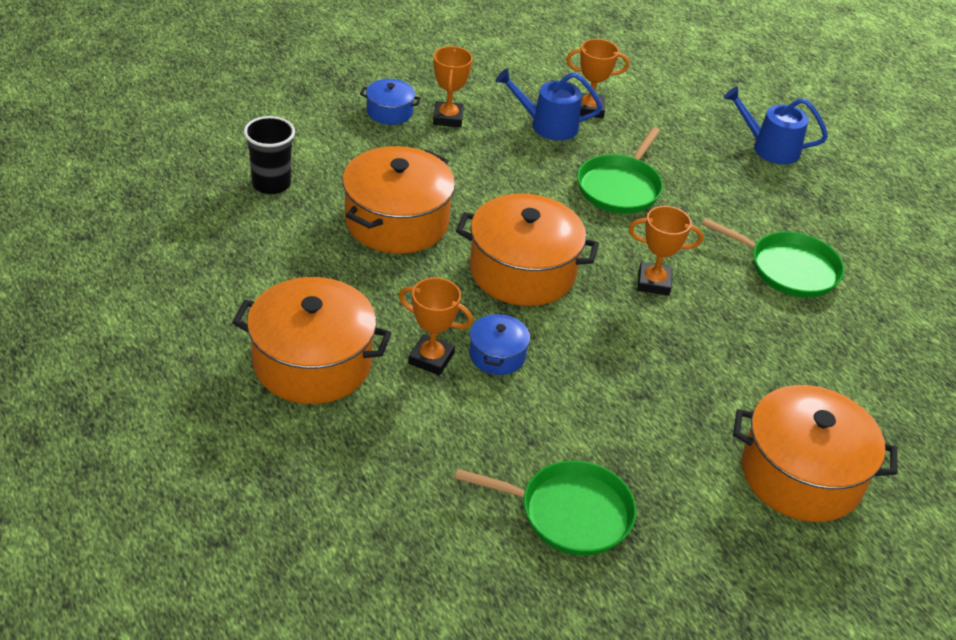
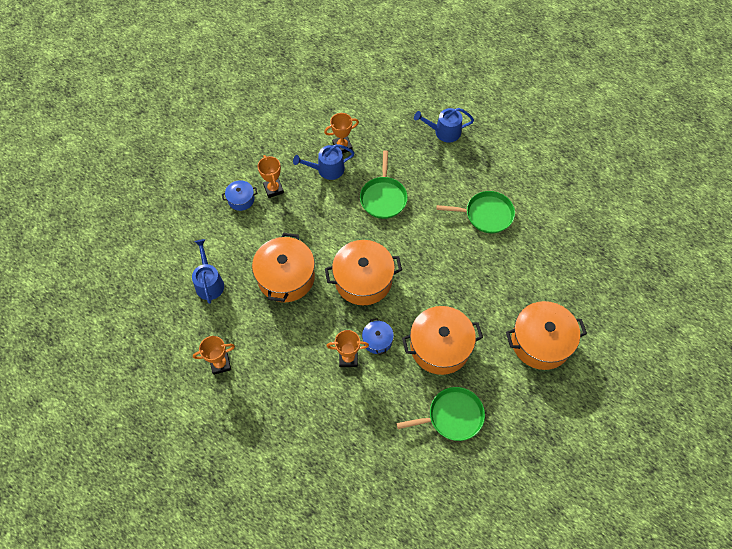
camera: 20 degrees left, 20 degrees up
orange pot [232,277,392,404] -> orange pot moved to [402,306,483,375]
black cup [244,116,295,194] -> blue watering can [192,239,224,304]
orange trophy [629,206,703,296] -> orange trophy moved to [193,336,235,375]

